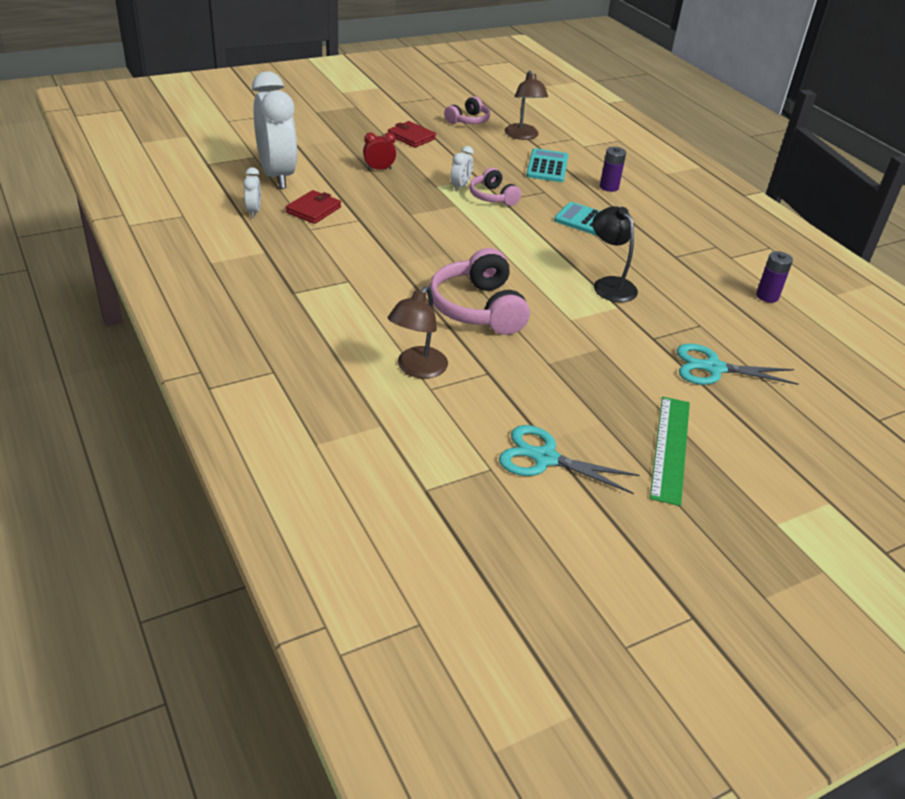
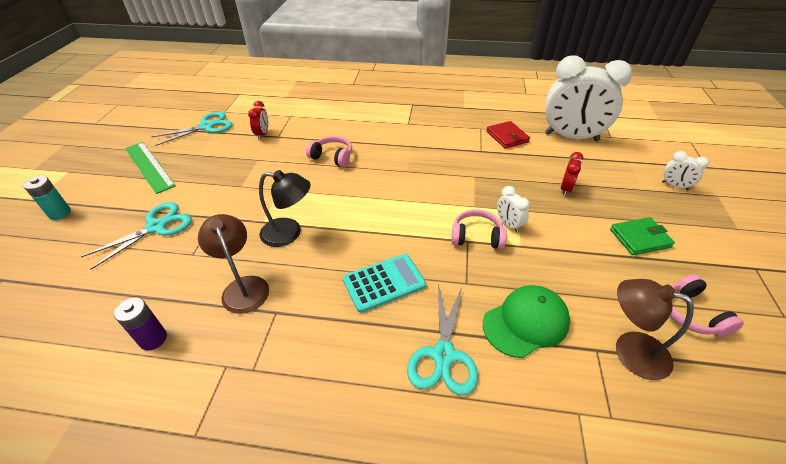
camera: 130 degrees right, 5 degrees up
white clock [243,167,261,218] -> white clock moved to [662,151,709,190]
red wallet [388,121,436,148] -> green wallet [610,217,675,255]
brown lamp [388,286,448,379] -> brown lamp moved to [198,214,269,314]
pink headphones [429,248,530,335] -> pink headphones [306,136,352,167], size x0.58
turquoise calculator [526,148,568,182] -> green cap [483,285,570,358]
purple battery [600,147,626,192] -> turquoise scissors [407,284,478,395]
none -> turquoise battery [23,176,71,220]
none -> red clock [248,101,268,140]

